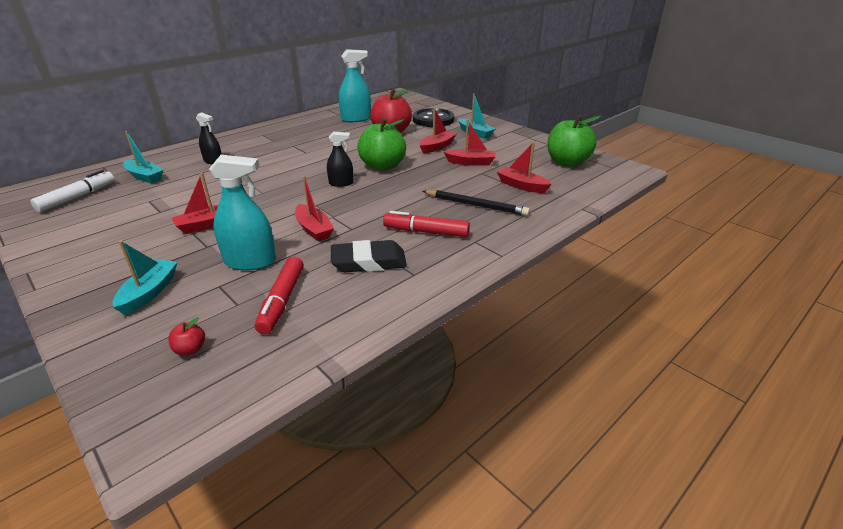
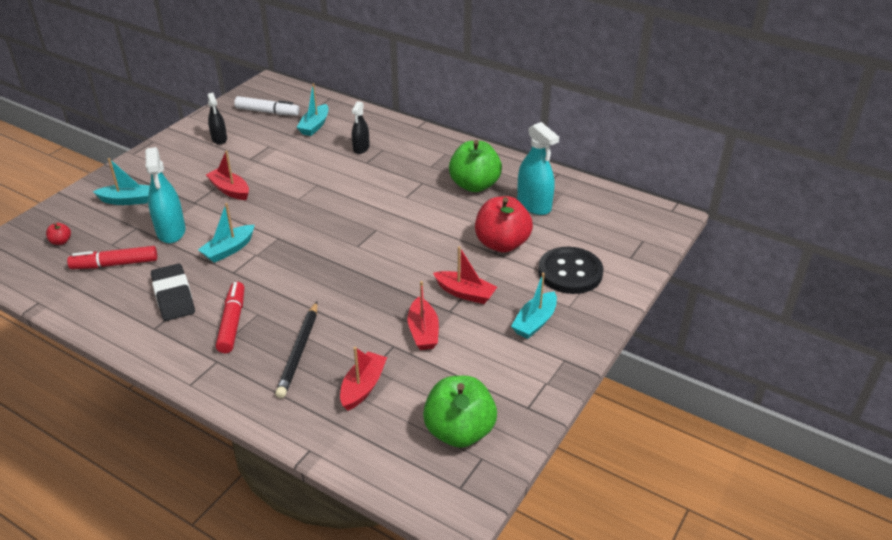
camera: 75 degrees right, 5 degrees up
red boat [295,176,334,241] -> turquoise boat [198,203,254,263]
black spray bottle [327,132,354,187] -> black spray bottle moved to [208,93,227,145]
green apple [357,118,406,171] -> green apple moved to [449,140,502,192]

